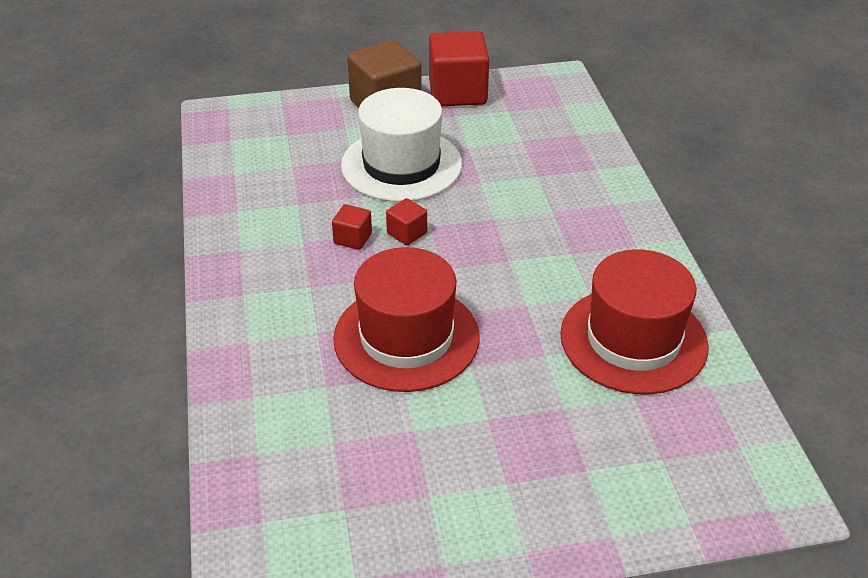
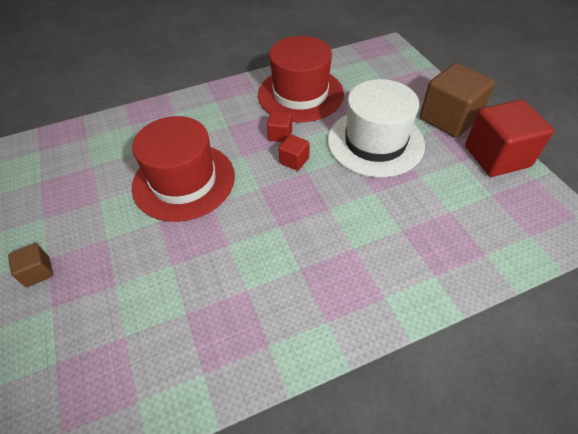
camera: 80 degrees right, 10 degrees up
red hat [560,249,709,394] -> red hat moved to [258,36,344,122]
none -> brown cube [8,243,53,287]

